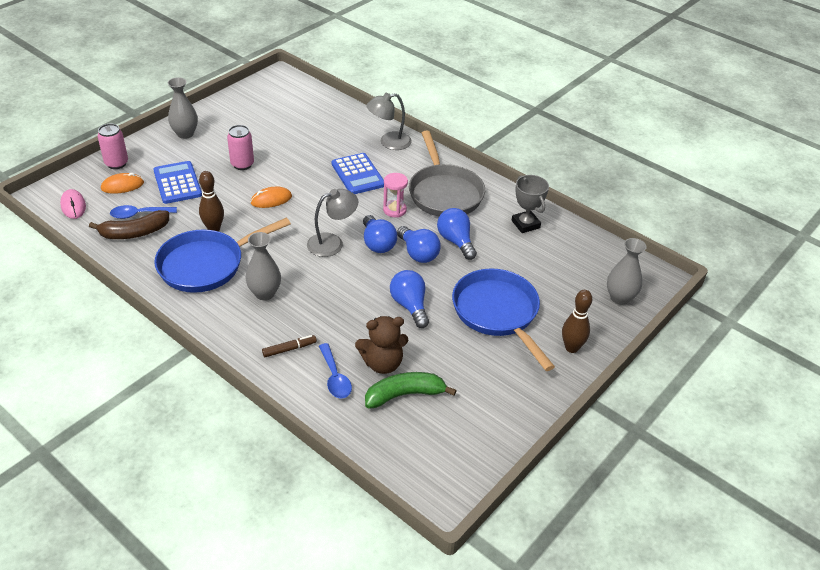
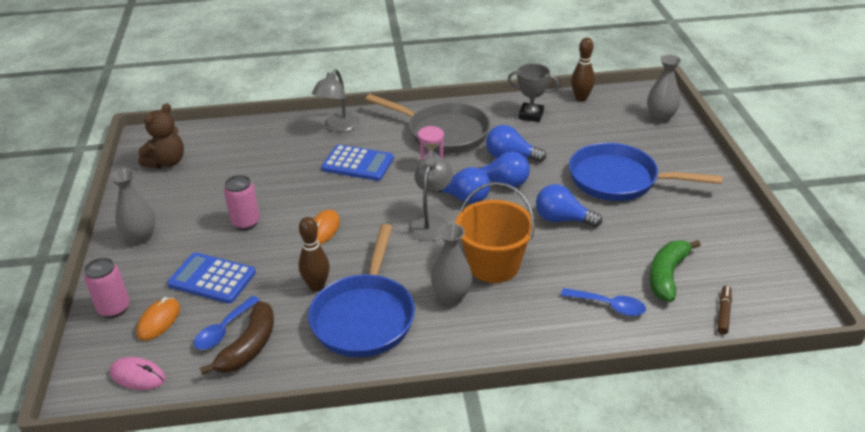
camera: 45 degrees left, 5 degrees down
brown marker [262,335,317,357] -> brown marker moved to [717,285,732,335]
brown teddy bear [355,316,408,374] -> brown teddy bear moved to [138,103,184,169]
brown bowling pin [562,290,592,353] -> brown bowling pin moved to [571,37,595,102]
none -> orange bucket [455,182,535,283]

